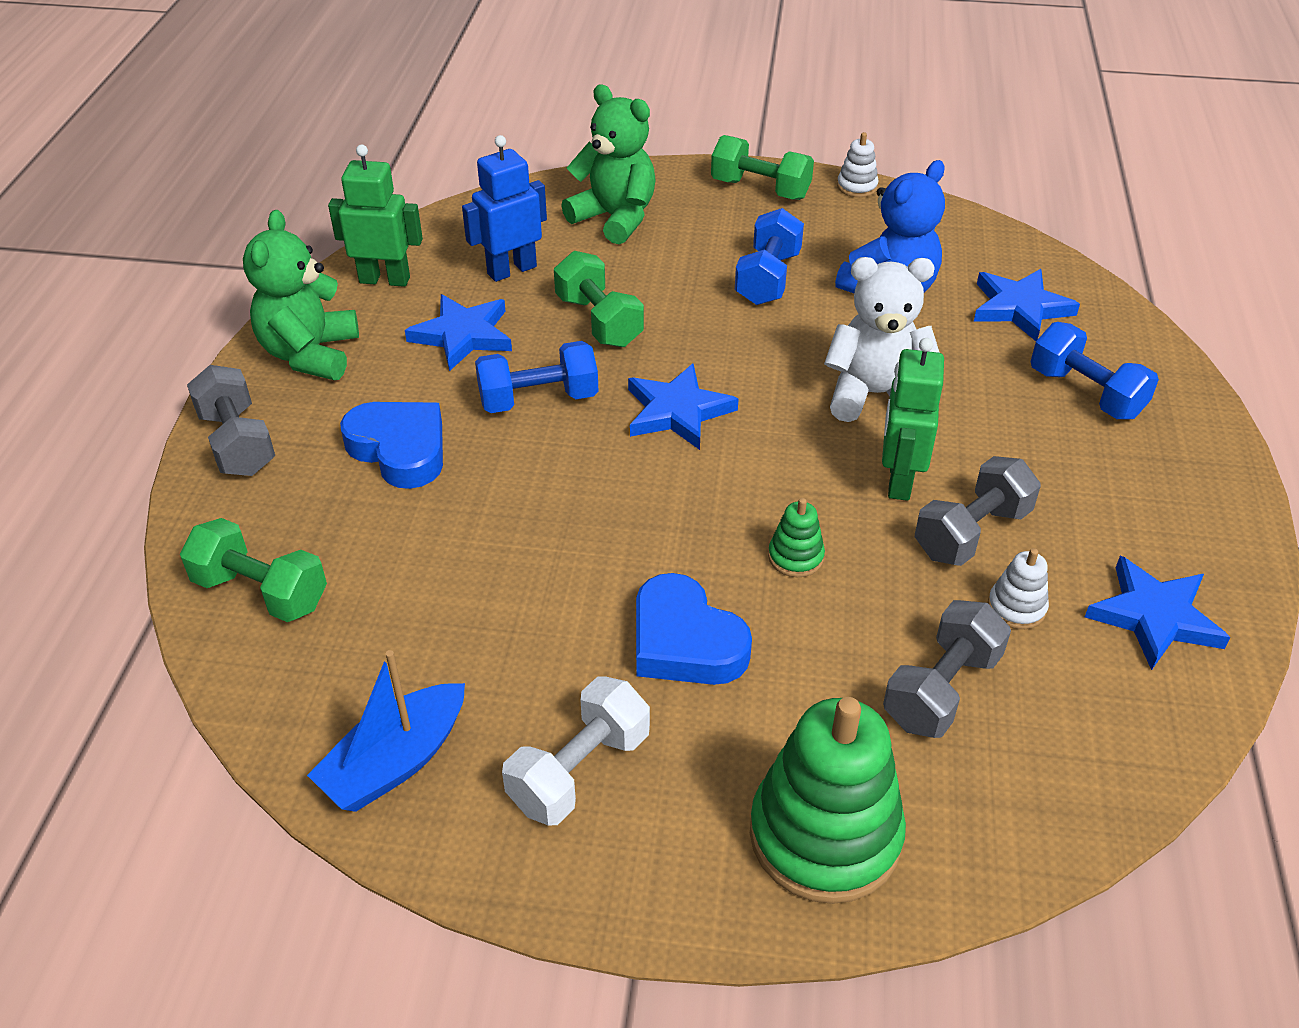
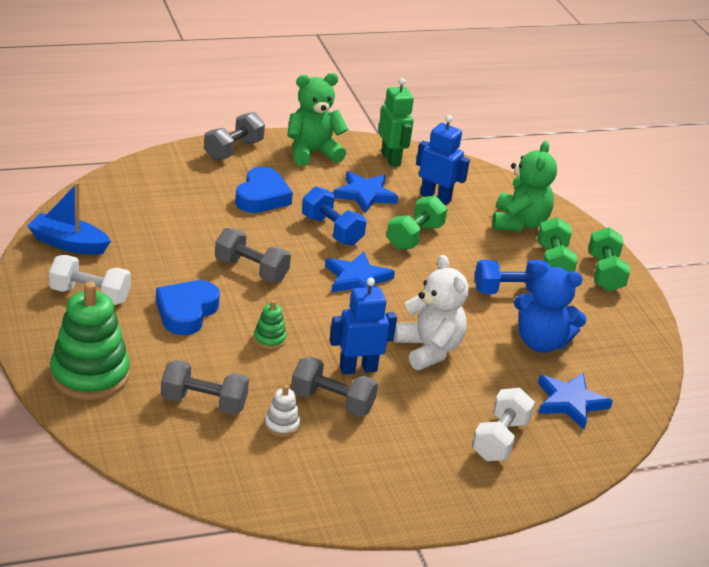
camera: 60 degrees right, 10 degrees down
green dumbbell [180,518,327,622] -> green dumbbell moved to [537,217,578,273]
white stacking toy [837,132,879,197] -> none
green robot [882,338,944,501] -> blue robot [329,278,397,375]
blue dumbbell [1030,322,1159,420] -> white dumbbell [472,388,535,461]
blue star [1085,556,1230,670] -> none
none -> grey dumbbell [215,228,291,282]

